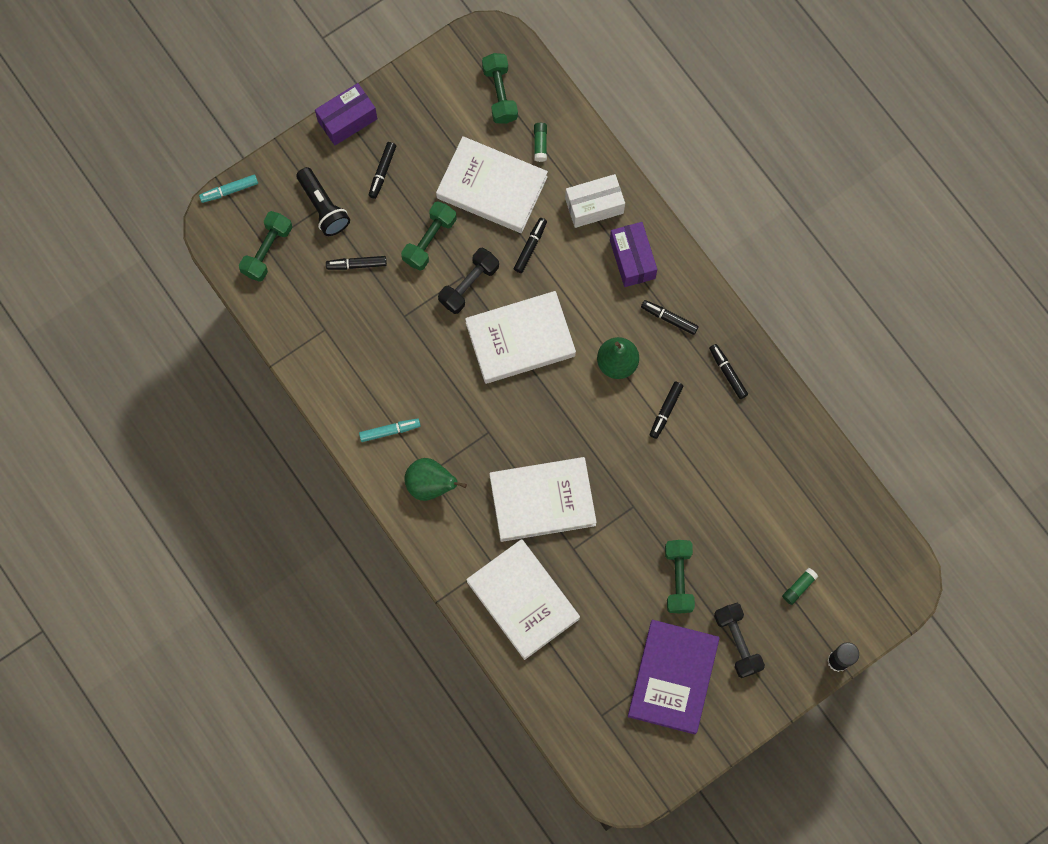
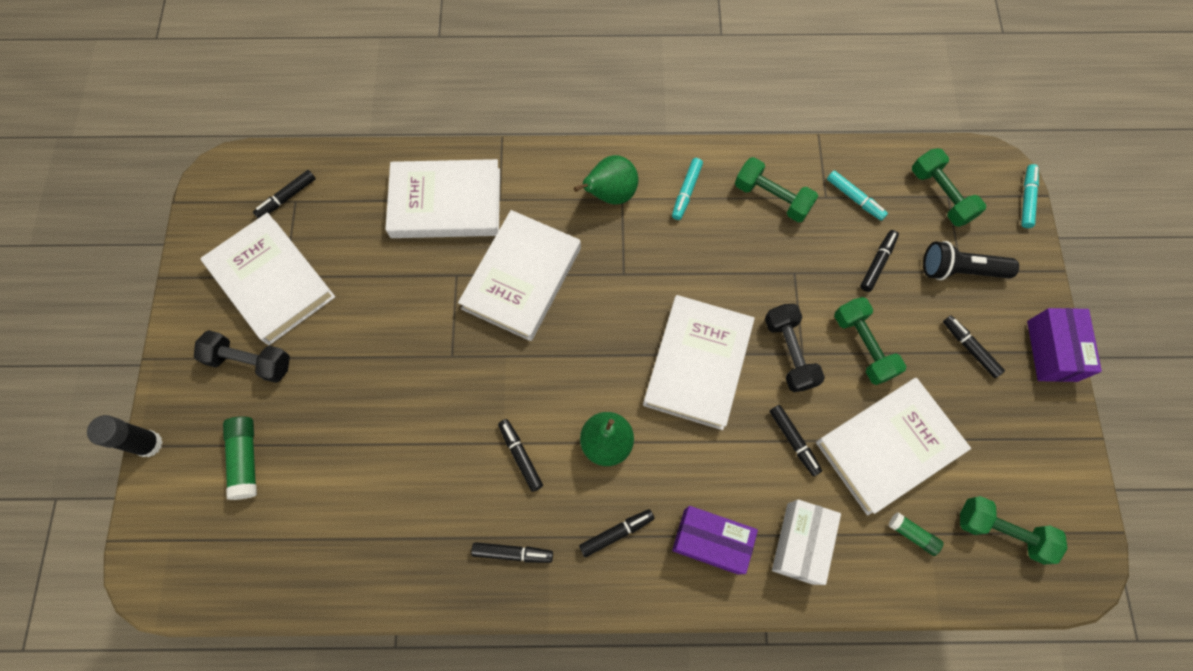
camera: 125 degrees right, 5 degrees down
purple book [628,620,720,734] -> white book [200,213,335,345]
green dumbbell [665,540,695,614] -> green dumbbell moved to [735,157,818,222]
green glue stick [782,568,818,605] -> green glue stick [223,416,257,500], size x1.60
none -> black marker [253,170,316,218]
none -> turquoise marker [827,170,888,221]

